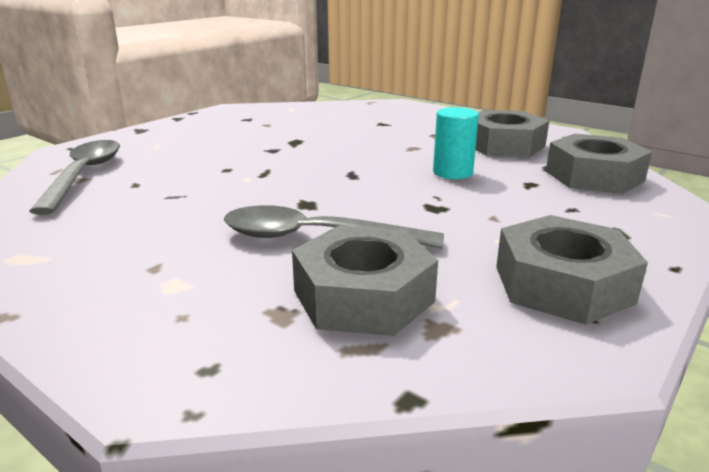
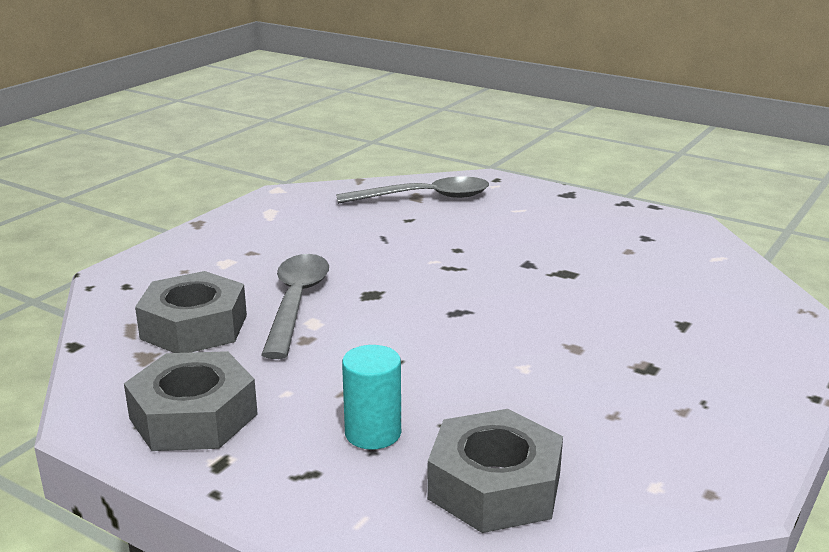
camera: 85 degrees right, 0 degrees up
turquoise cylinder [433,107,479,179] -> turquoise cylinder moved to [342,345,401,450]
grey nut [475,110,549,157] -> none

